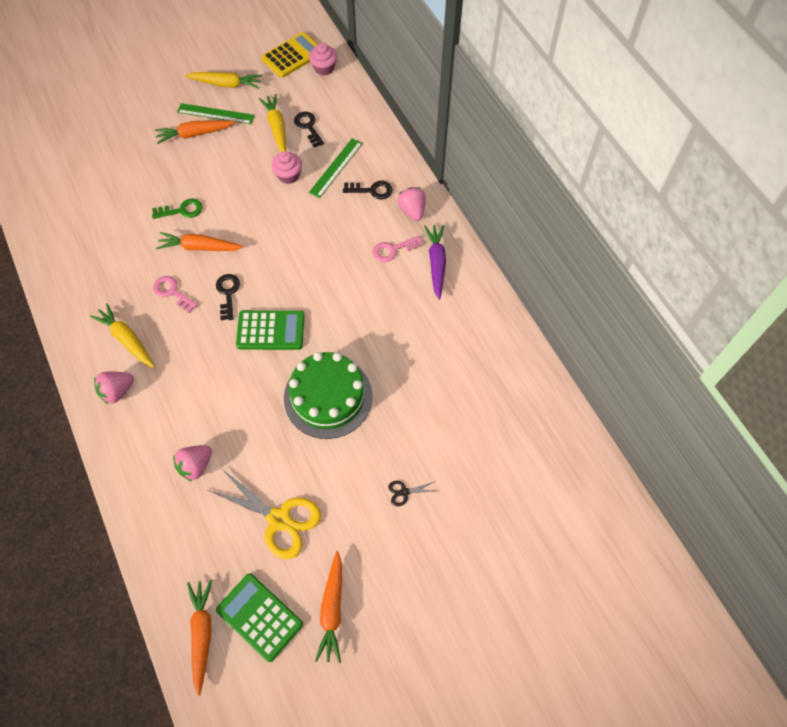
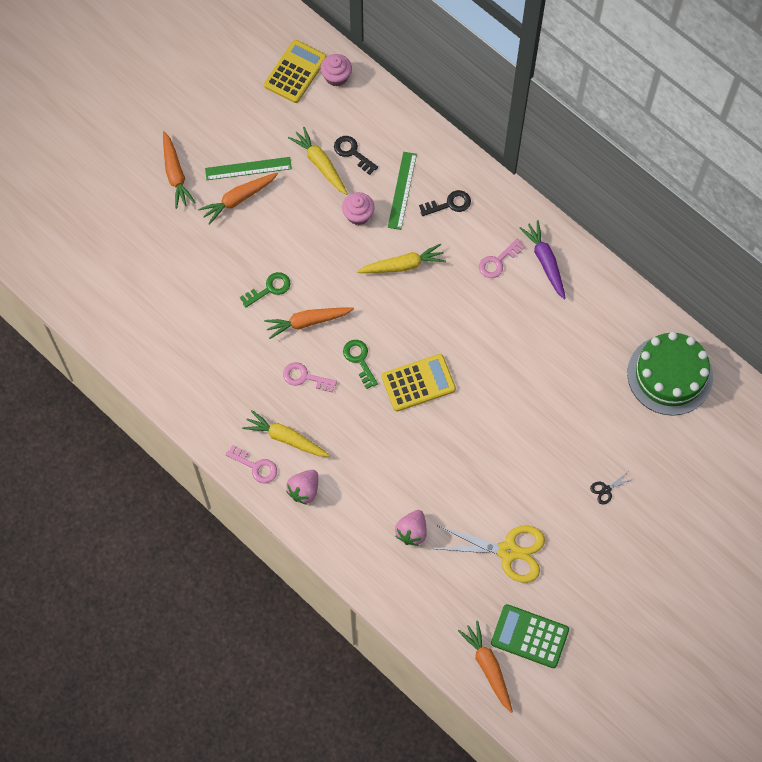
camera: 20 degrees left, 5 degrees up
yellow carrot [185,72,262,89] -> yellow carrot moved to [357,244,446,273]
black key [216,274,240,320] -> green key [343,340,378,389]
green calculator [236,310,304,350] -> yellow calculator [382,354,456,411]
green cake [284,352,373,439] -> green cake moved to [627,332,713,416]
orange carrot [315,551,342,663] -> orange carrot moved to [163,131,196,209]
pink strawberry [397,187,426,221] -> none
none -> pink key [226,445,277,483]

